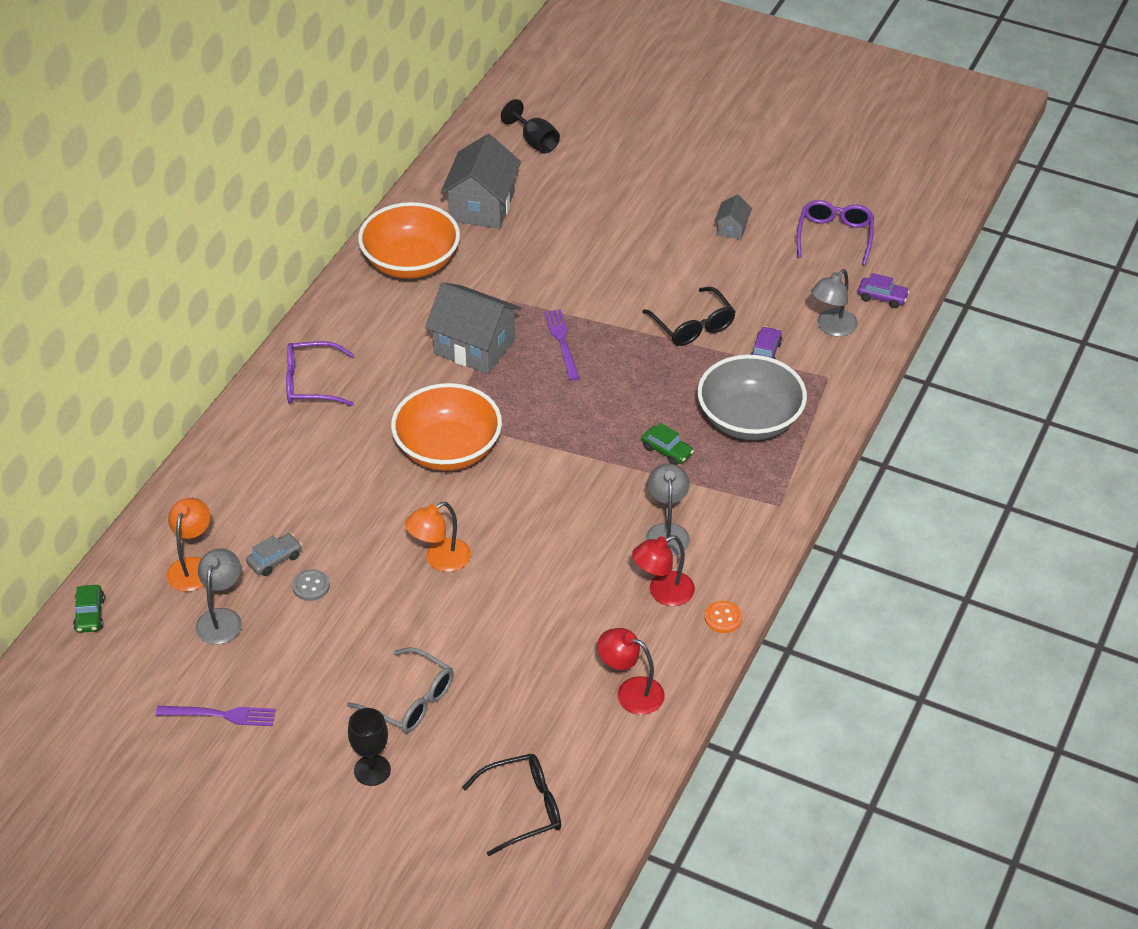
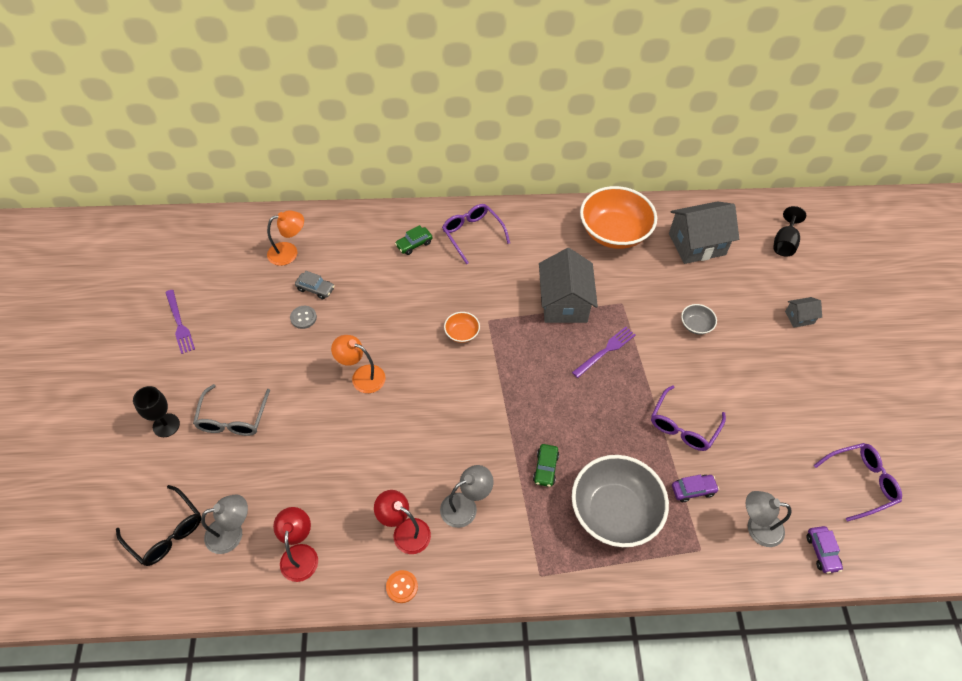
camera: 60 degrees right, 10 degrees up
green car [73,585,105,633] -> green car moved to [395,225,433,255]
grey lamp [196,548,242,644] -> grey lamp moved to [201,494,248,554]
orange bowl [391,383,502,471] -> orange bowl [444,312,480,343], size x0.43
black glasses [642,287,736,346] -> purple glasses [651,386,726,451]
grey house [714,194,752,240] -> grey house moved to [785,297,822,328]
none -> grey bowl [681,304,717,335]

